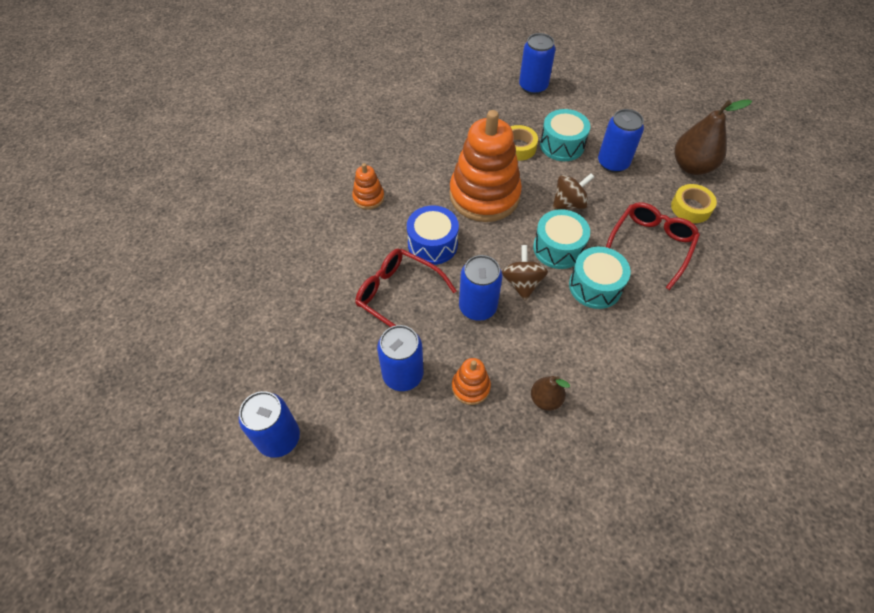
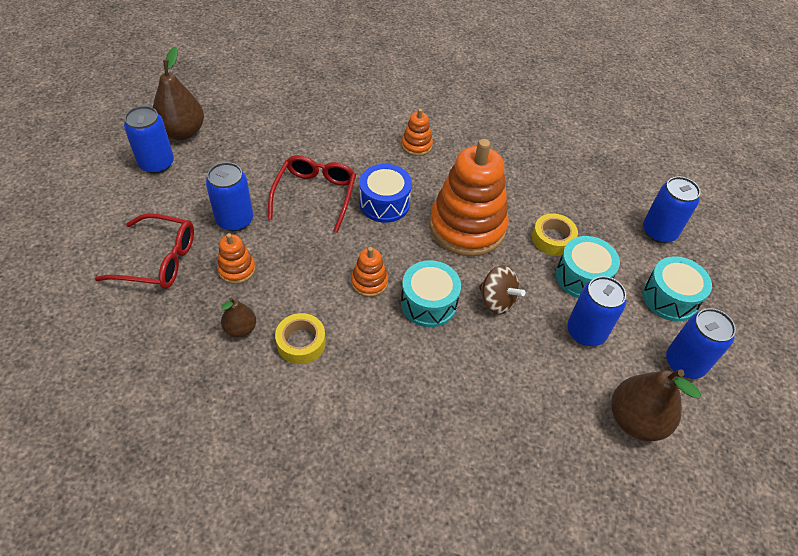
camera: 65 degrees right, 5 degrees down
blue can [459,255,502,321] -> blue can moved to [666,308,736,379]
brown spinning top [502,245,548,301] -> orange stacking toy [351,247,388,297]
turquoise drum [569,247,631,309] -> turquoise drum moved to [642,256,712,322]
red glasses [606,202,700,290] -> red glasses moved to [95,213,194,289]
yellow tape [671,184,717,223] -> yellow tape moved to [275,313,326,364]
none -> brown pear [152,47,204,140]

